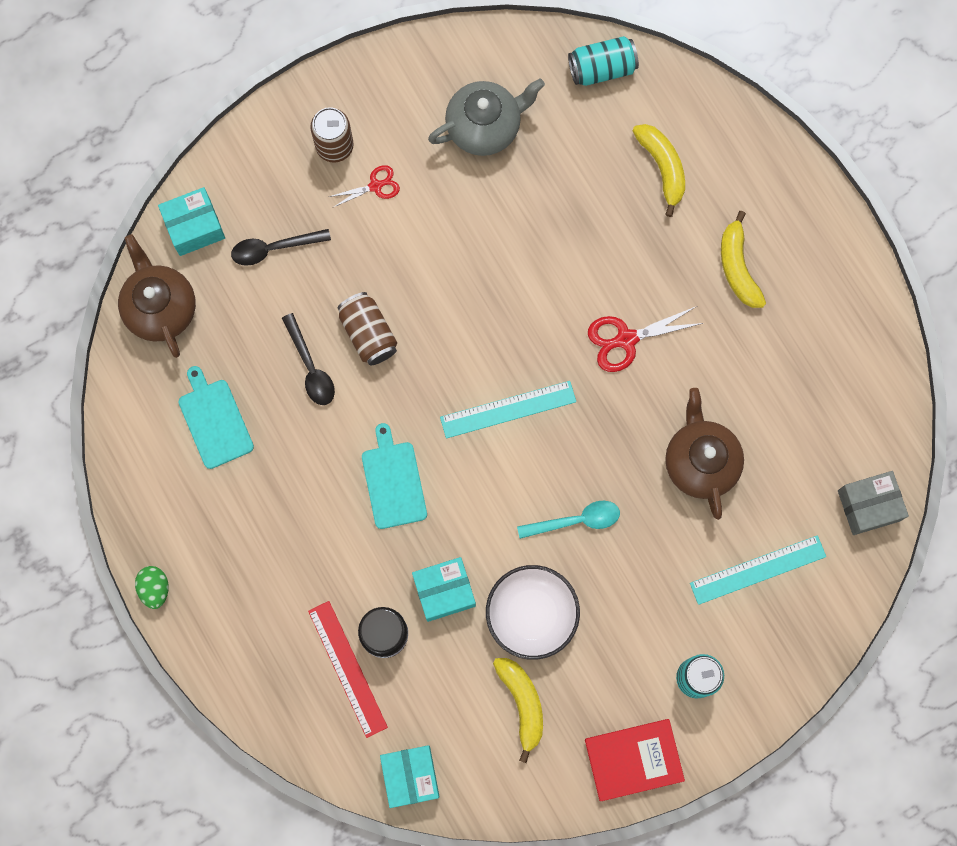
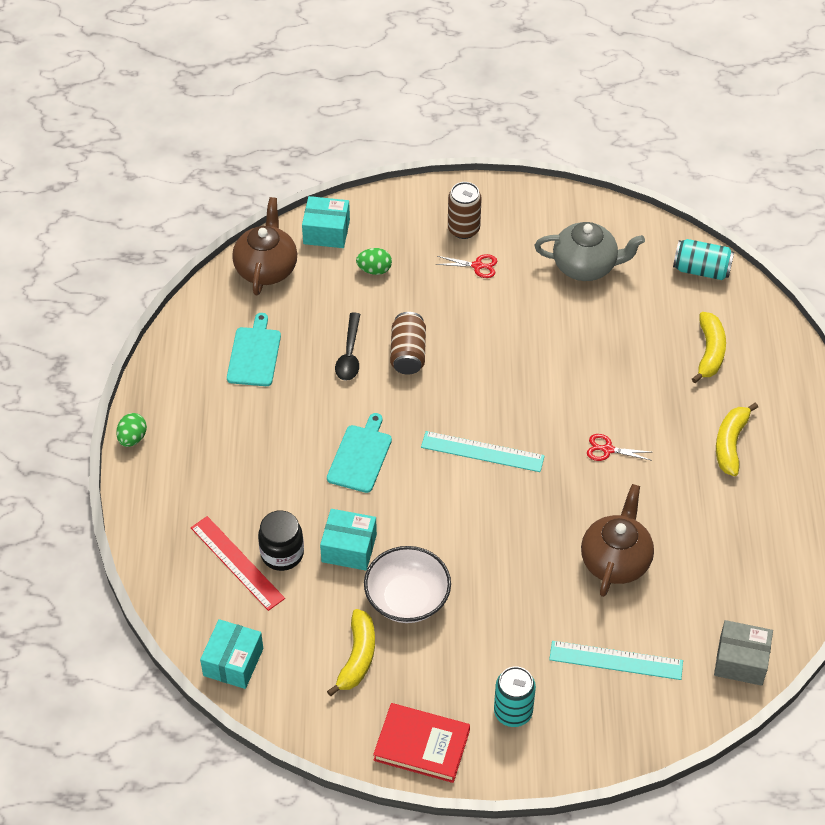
camera: 30 degrees right, 25 degrees down
black spoon [231,229,331,266] -> green egg [356,248,392,275]
red ruler [308,601,388,738] -> red ruler turned 45 degrees counterclockwise [191,516,285,611]
turquoise spoon [517,501,620,539] -> none
red scissors [588,306,703,372] -> red scissors [587,434,652,461], size x0.63

